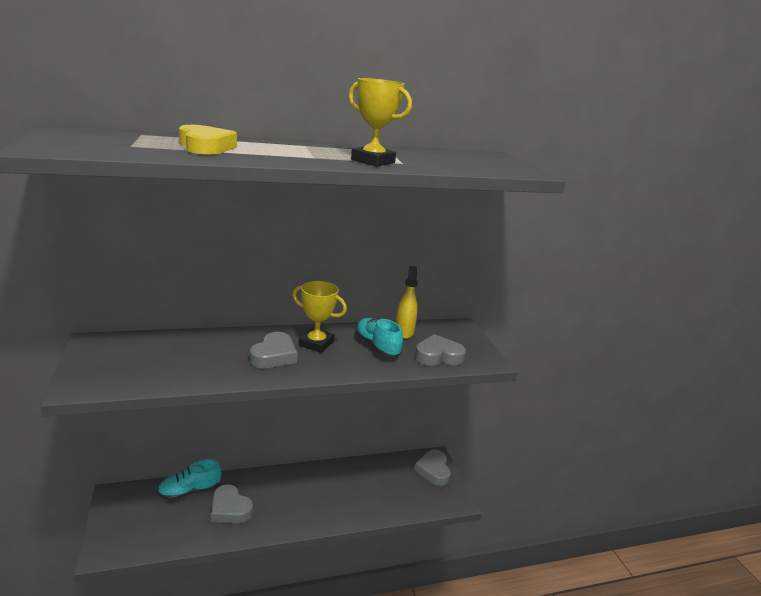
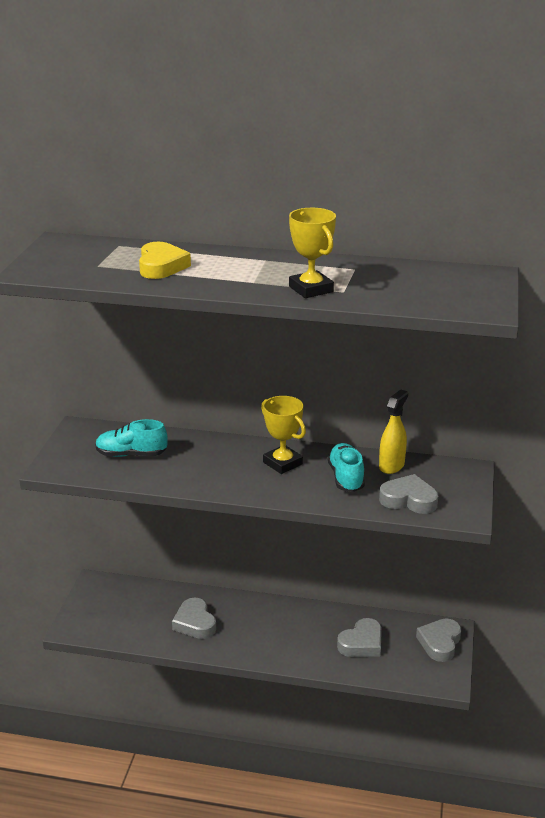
camera: 30 degrees right, 5 degrees up
turquoise shoe [157,459,222,501] -> turquoise shoe moved to [95,419,168,457]
grey heart [250,332,297,368] -> grey heart moved to [337,618,382,657]

